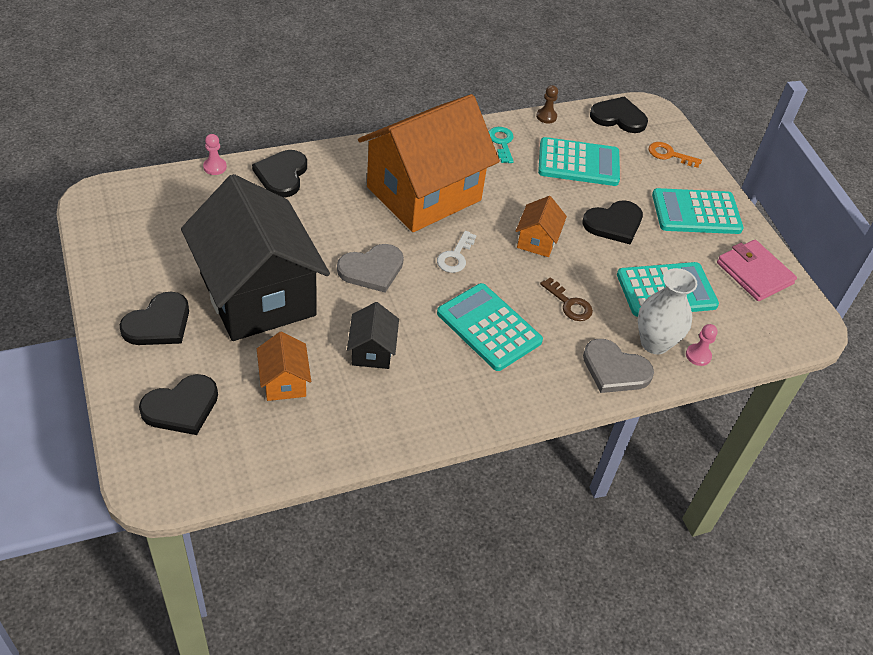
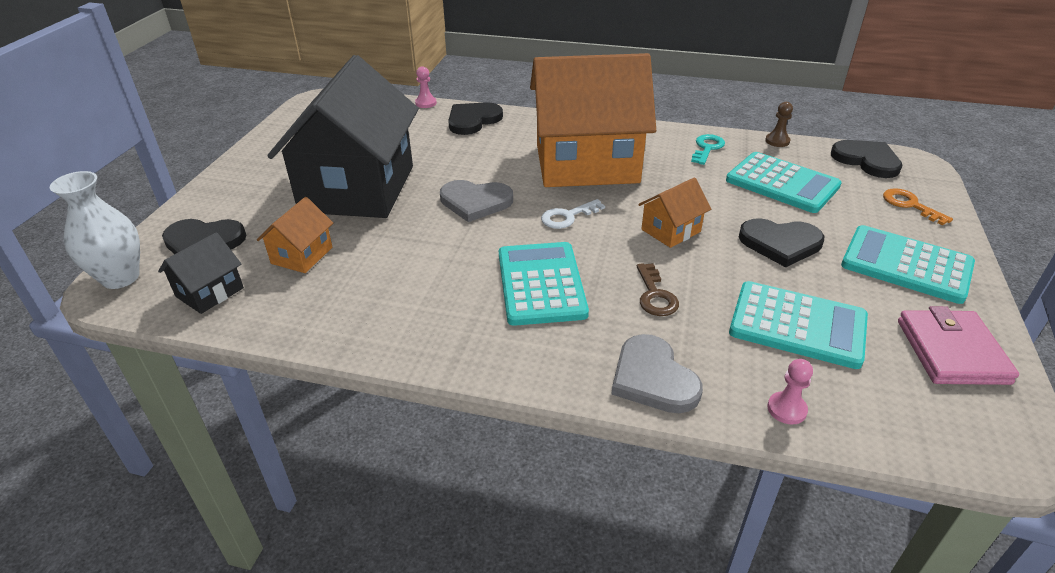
camera: 40 degrees right, 10 degrees down
black heart [120,292,189,345] -> none
black house [347,302,399,369] -> black house moved to [158,232,244,314]
white vase [638,268,697,354] -> white vase moved to [50,171,140,289]

